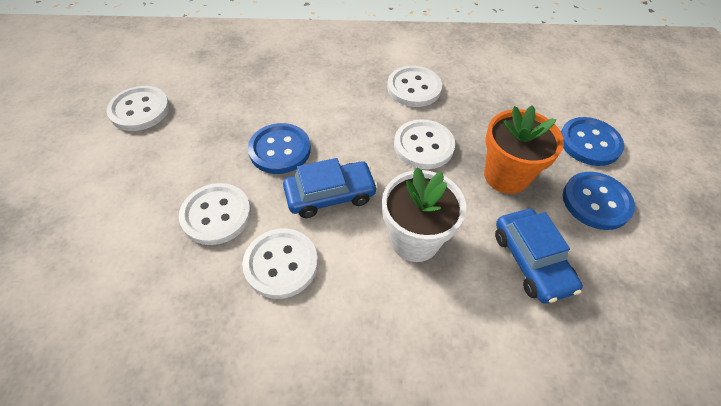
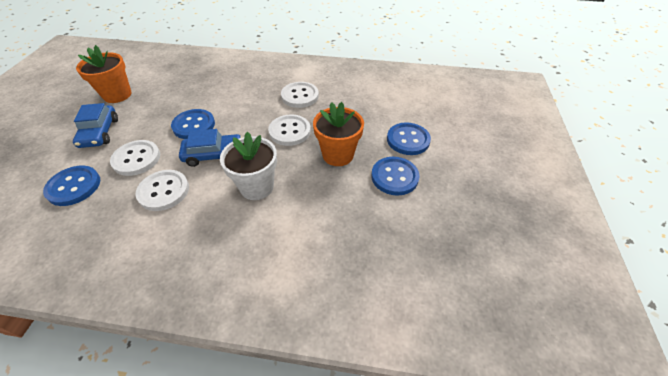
camera: 10 degrees right, 5 degrees down
white button [106,86,170,131] -> orange flower pot [76,45,132,103]
blue car [495,209,583,303] -> blue car moved to [73,103,118,148]
none -> blue button [43,165,100,206]

